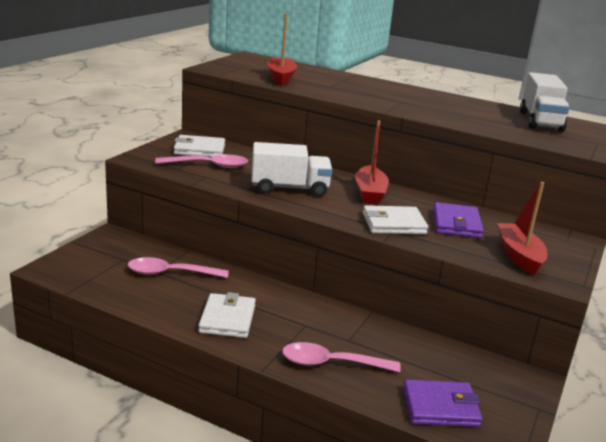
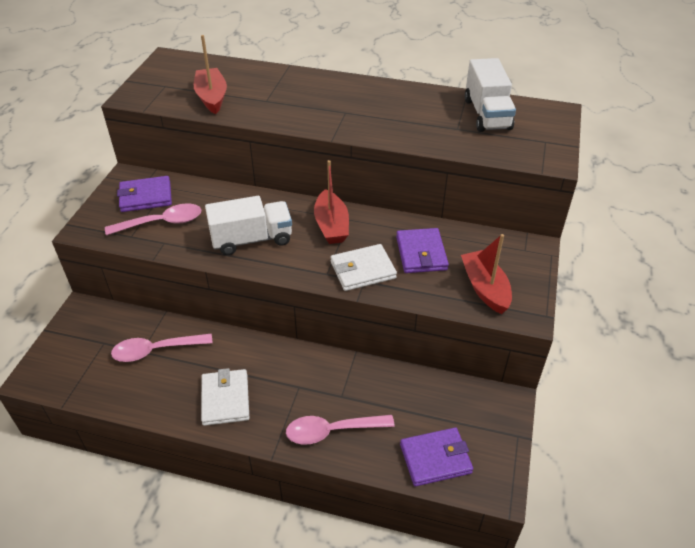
camera: 10 degrees left, 20 degrees up
white wallet [174,135,225,157] -> purple wallet [117,176,172,212]

